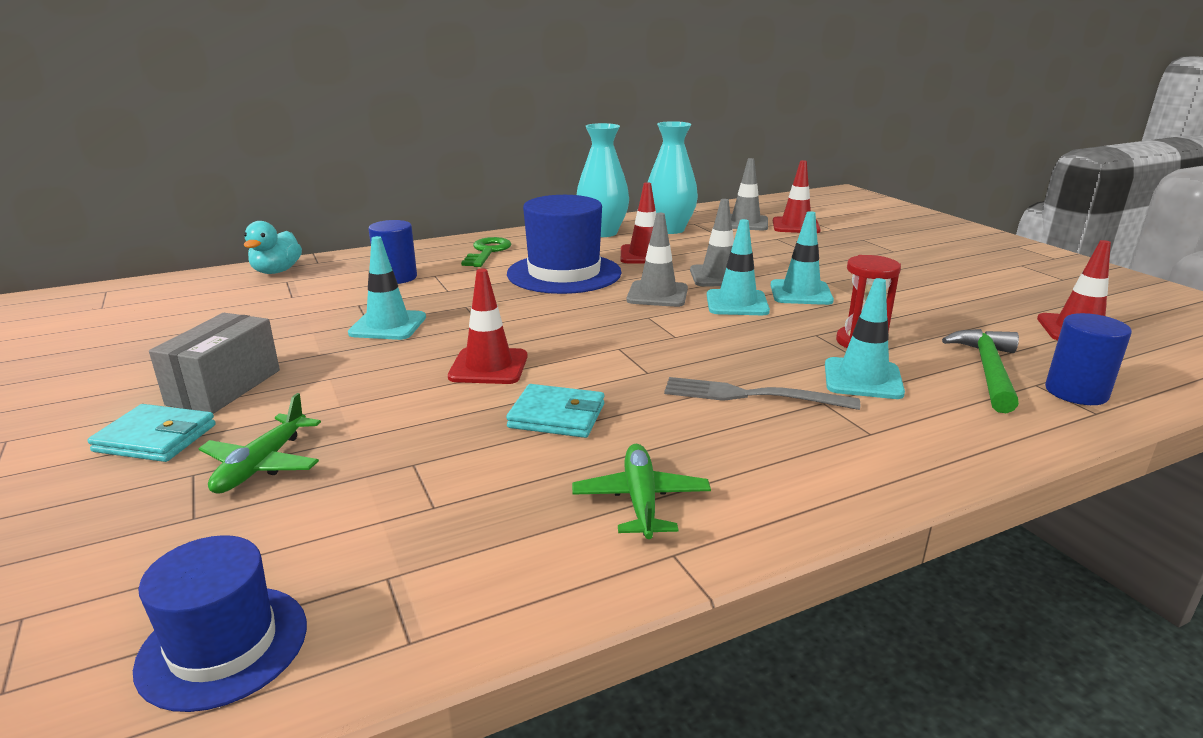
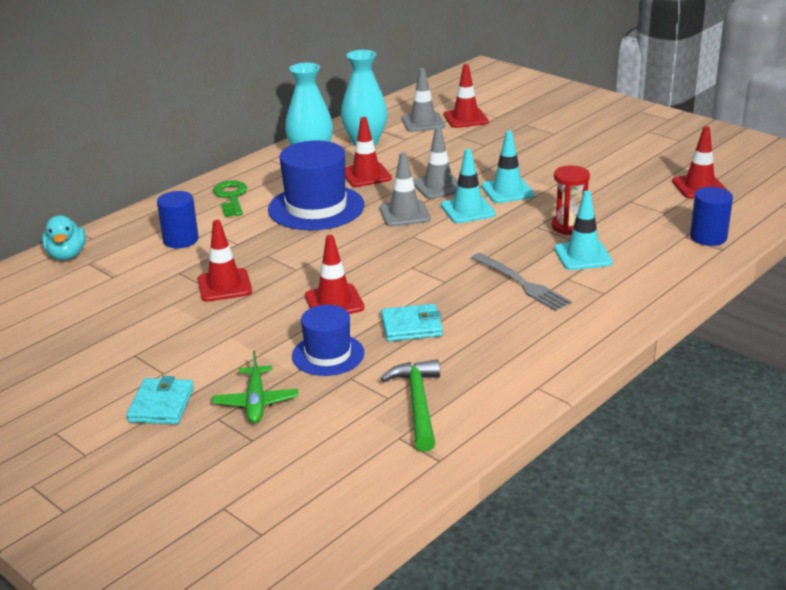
camera: 20 degrees left, 5 degrees up
turquoise wallet [87,404,216,462] -> turquoise wallet turned 75 degrees counterclockwise [126,376,194,424]
blue hat [133,535,307,712] -> blue hat moved to [292,305,365,376]
grey box [149,313,280,414] -> none
turquoise traffic cone [348,236,426,340] -> red traffic cone [197,220,252,302]
green plane [572,444,711,539] -> none
grey fork [664,377,860,410] -> grey fork turned 120 degrees counterclockwise [471,253,572,311]
green hammer [942,329,1019,413] -> green hammer moved to [381,359,440,452]

